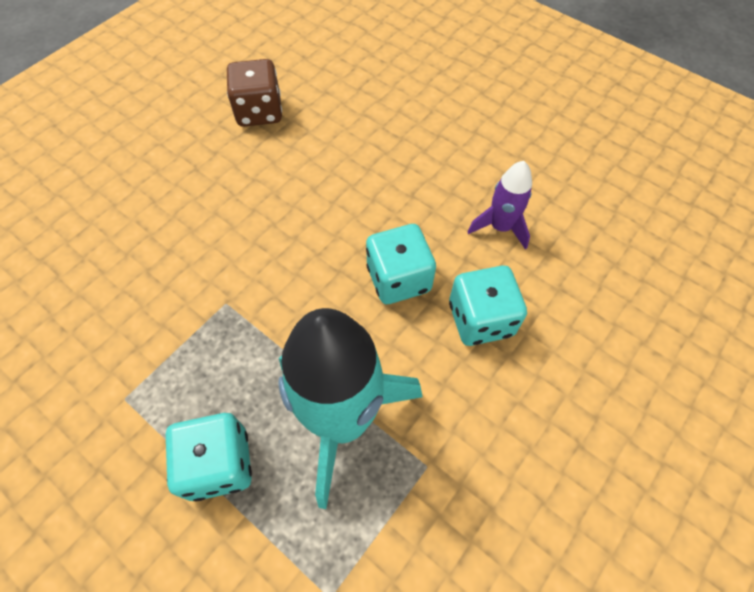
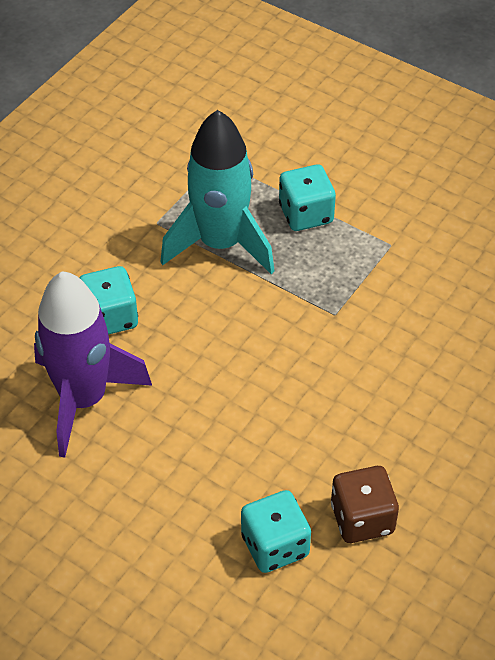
camera: 175 degrees right, 10 degrees down
turquoise dice [366,224,436,304] -> turquoise dice moved to [241,490,311,573]
purple rocket [468,161,532,250] -> purple rocket [34,271,152,458], size x2.05

